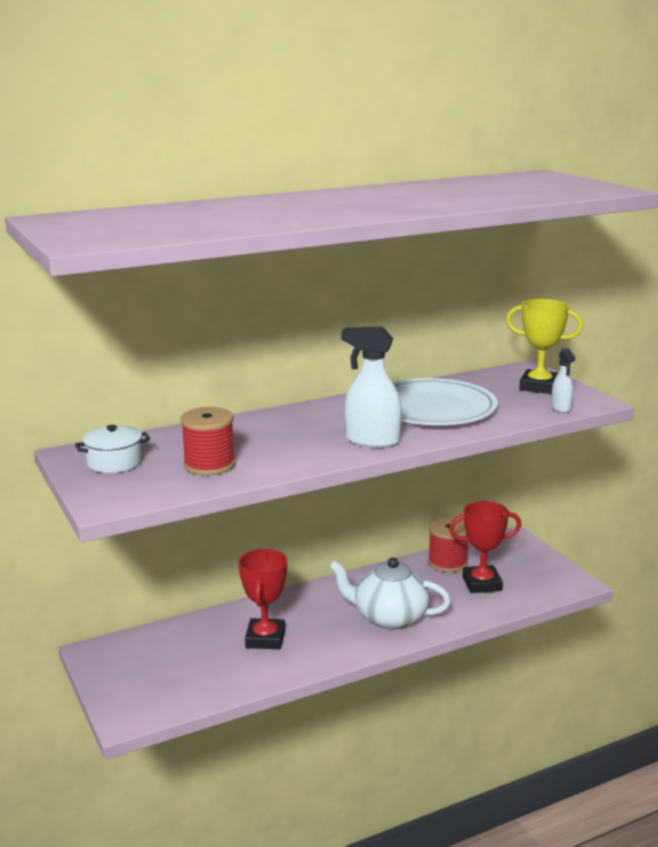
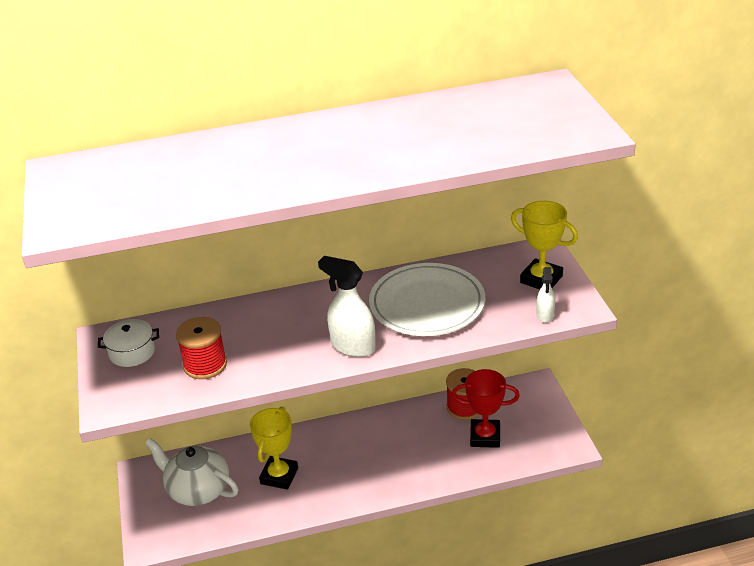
camera: 15 degrees right, 15 degrees up
red trophy [238,549,287,650] -> yellow trophy [250,406,298,490]
white teapot [329,557,451,630] -> white teapot moved to [145,438,239,506]

